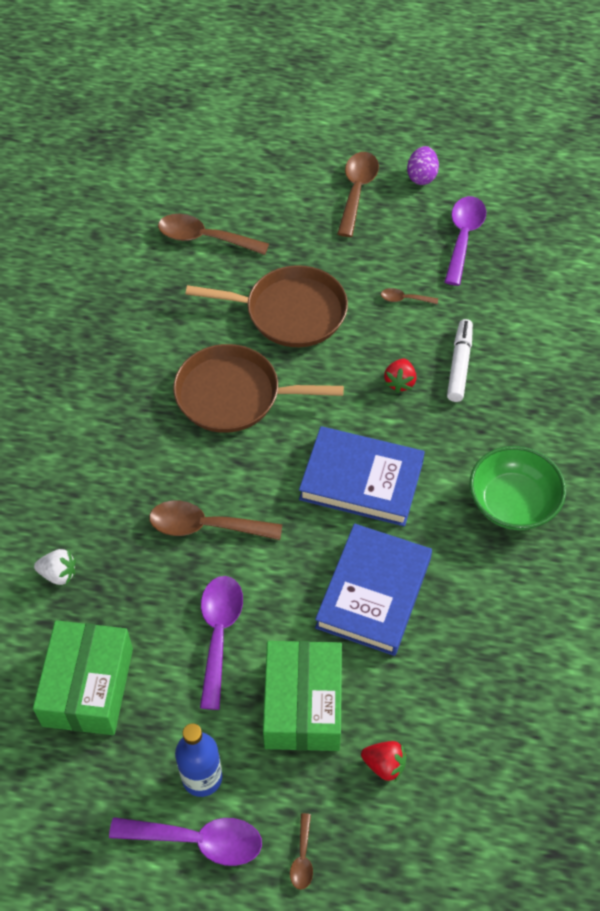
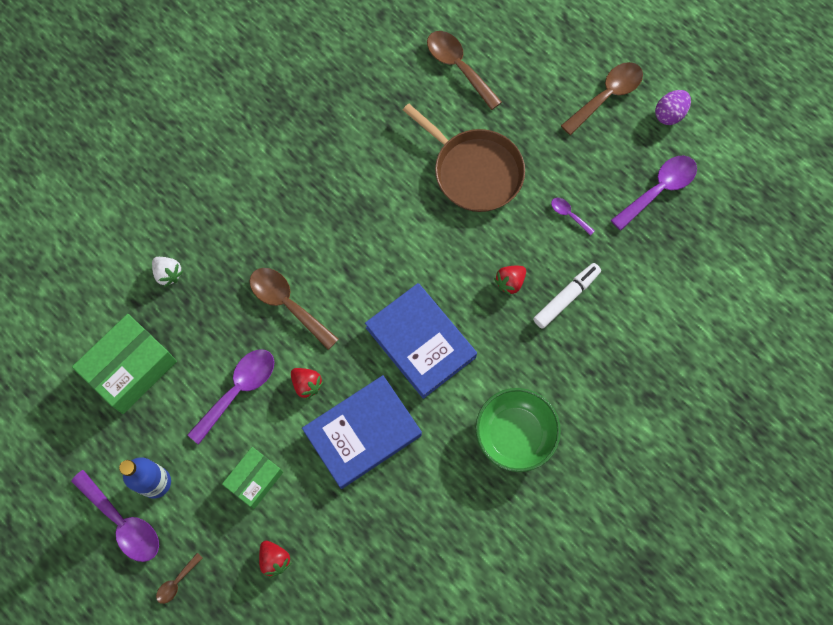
camera: 35 degrees right, 15 degrees up
brown pan [173,344,344,433] -> none
green box [263,641,342,751] -> green box [222,447,283,509], size x0.61
brown spoon [381,288,438,304] -> purple spoon [551,198,595,236]
none -> red strawberry [291,368,324,400]

